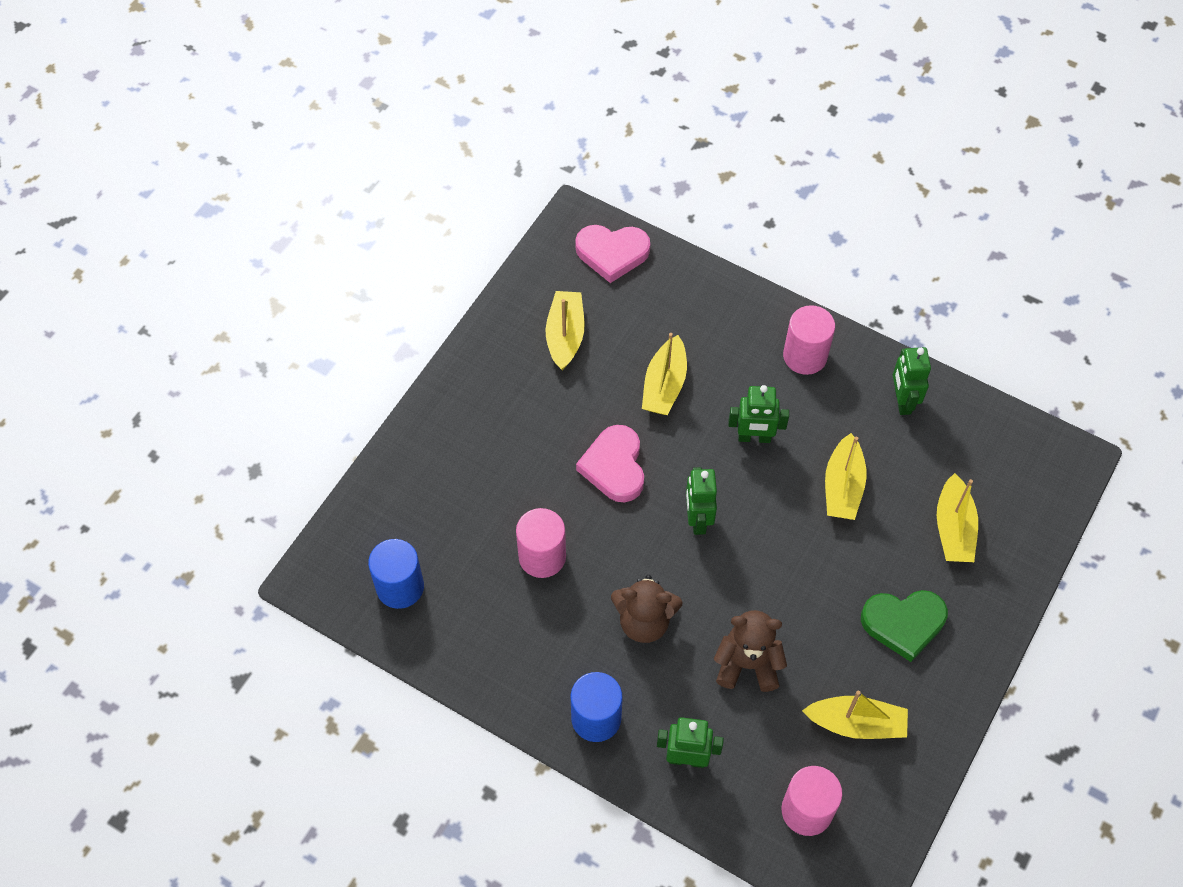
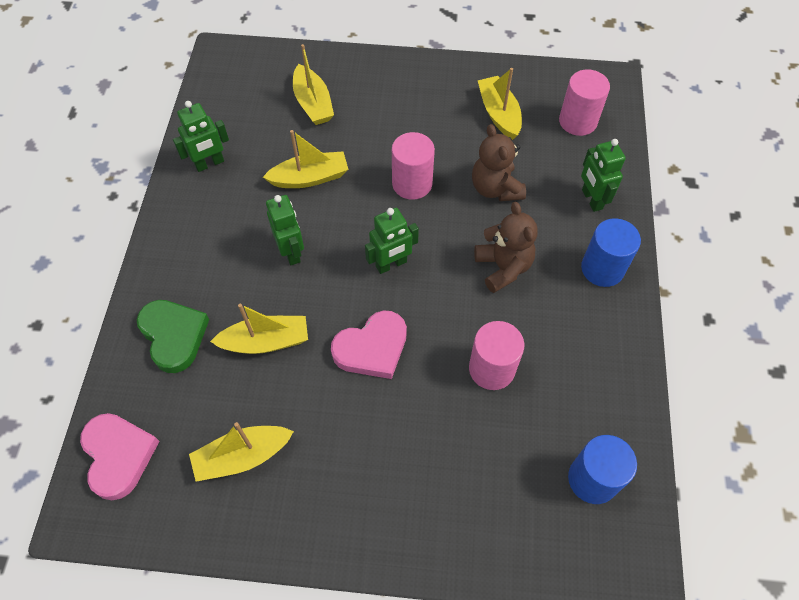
camera: 115 degrees left, 0 degrees up
pink cylinder [783,305,835,375] -> pink cylinder moved to [392,132,435,200]
green heart [861,590,948,662] -> green heart moved to [137,300,209,373]
yellow boat [937,473,978,562] -> yellow boat turned 90 degrees clockwise [293,44,334,125]

